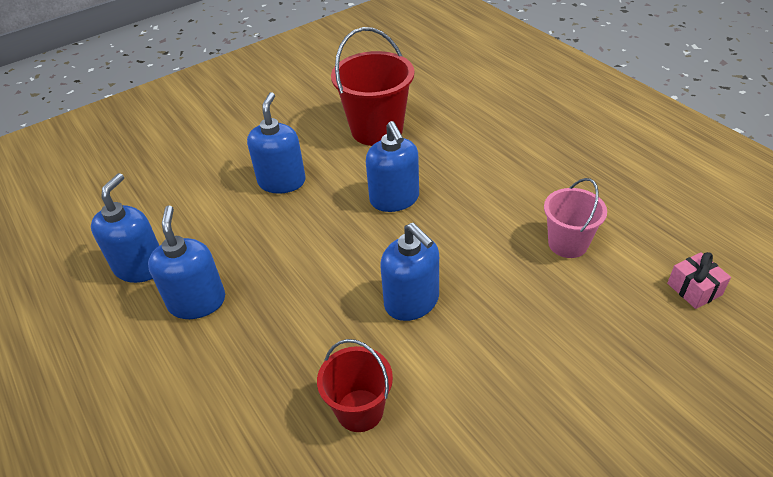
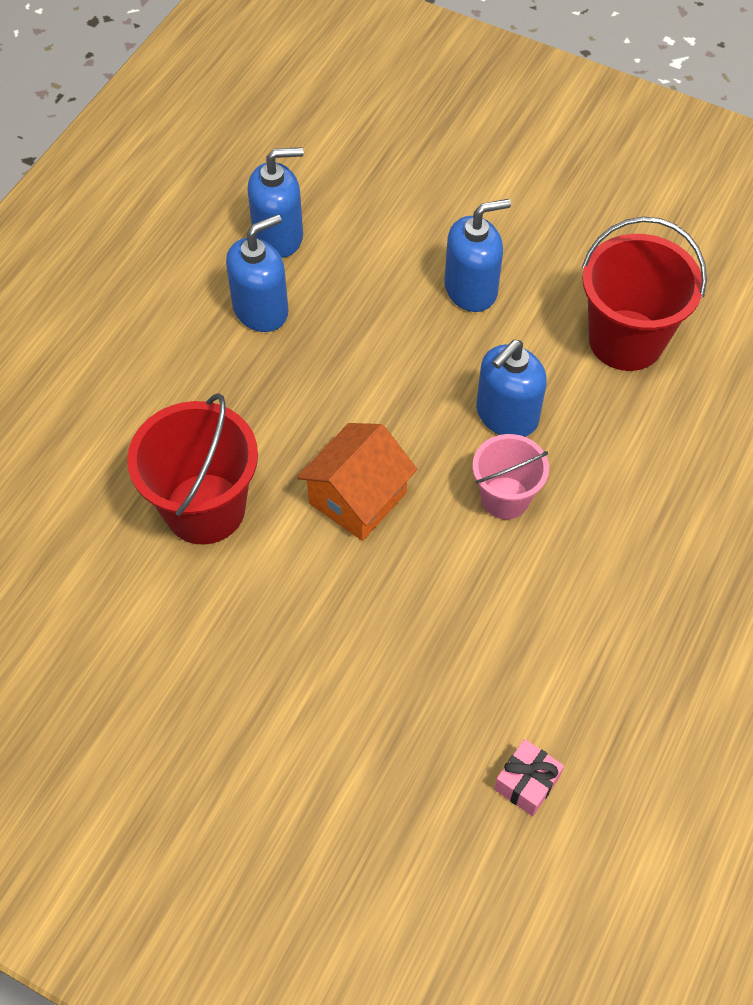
camera: 60 degrees right, 15 degrees up
red bucket [317,339,393,432] -> red bucket [127,393,258,544], size x1.65
blue soap dispenser [381,223,439,321] -> orange house [297,423,417,541]
pink bucket [544,178,607,258] -> pink bucket moved to [473,434,549,519]

